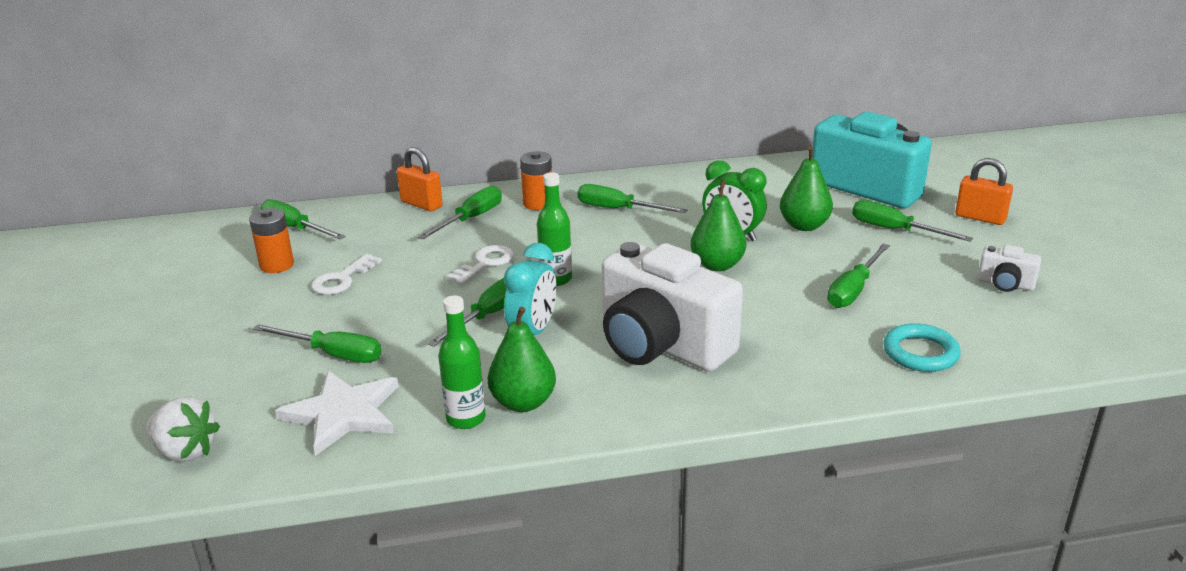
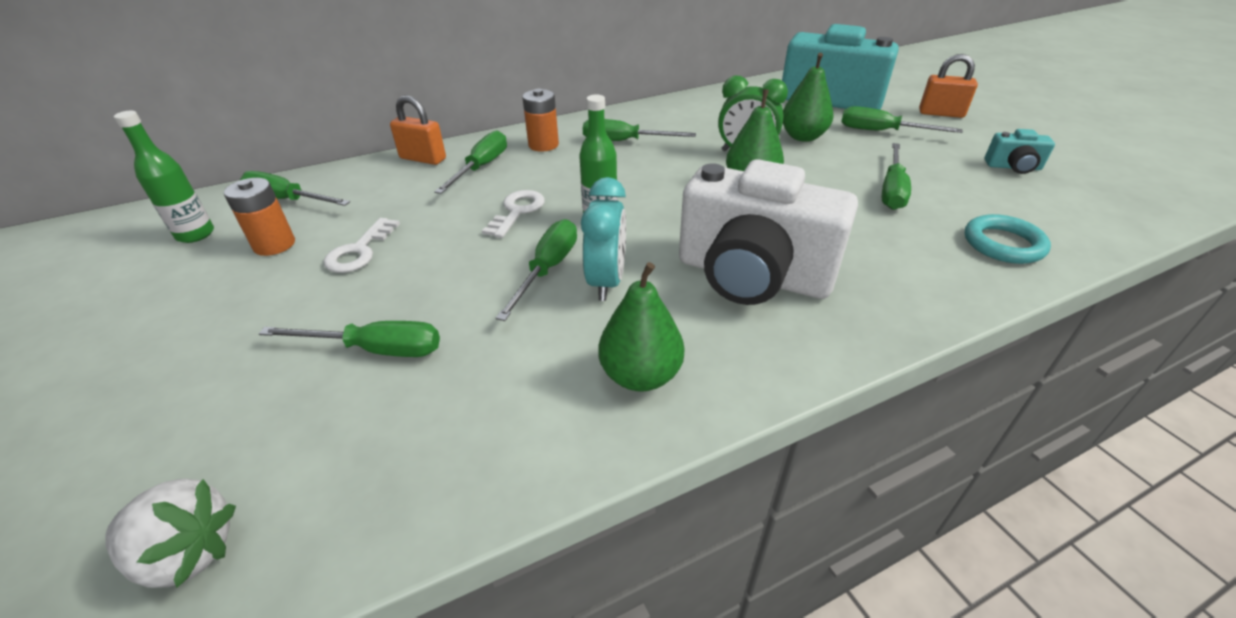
camera: 15 degrees left, 10 degrees up
white star [275,370,399,456] -> none
green bottle [438,295,485,429] -> green bottle moved to [114,111,214,243]
white camera [978,245,1042,292] -> turquoise camera [984,129,1055,174]

